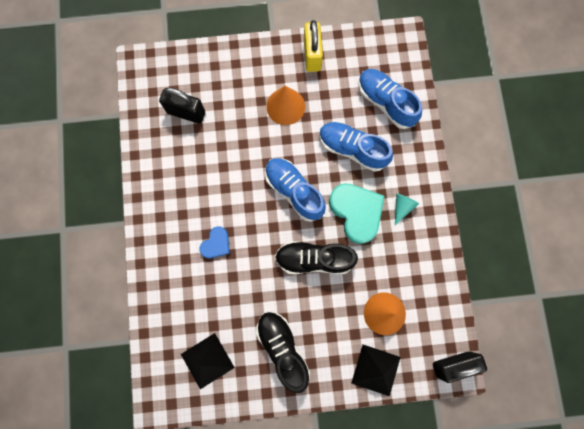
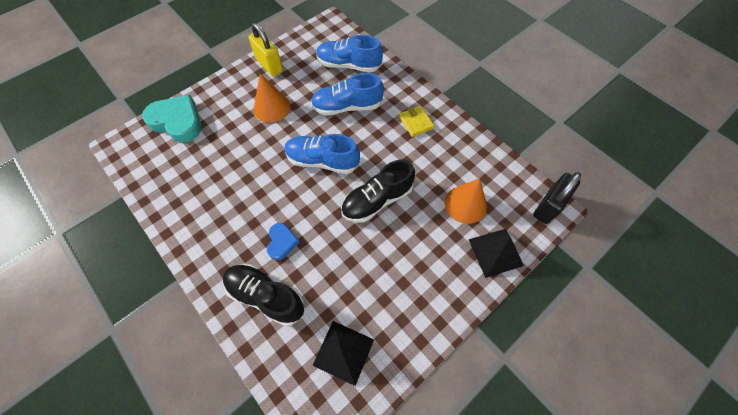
camera: 35 degrees left, 15 degrees down
black padlock [159,88,205,124] -> none
black shoe [256,312,310,393] -> black shoe moved to [223,264,304,326]
turquoise heart [329,183,384,244] -> turquoise heart moved to [142,95,202,143]
turquoise cone [395,193,419,225] -> yellow wallet [399,105,434,137]

